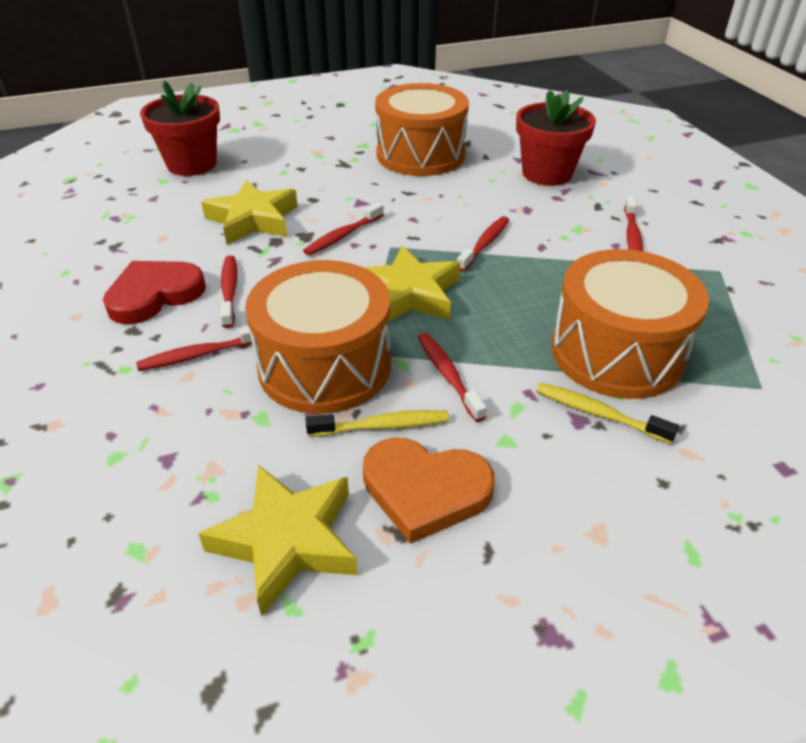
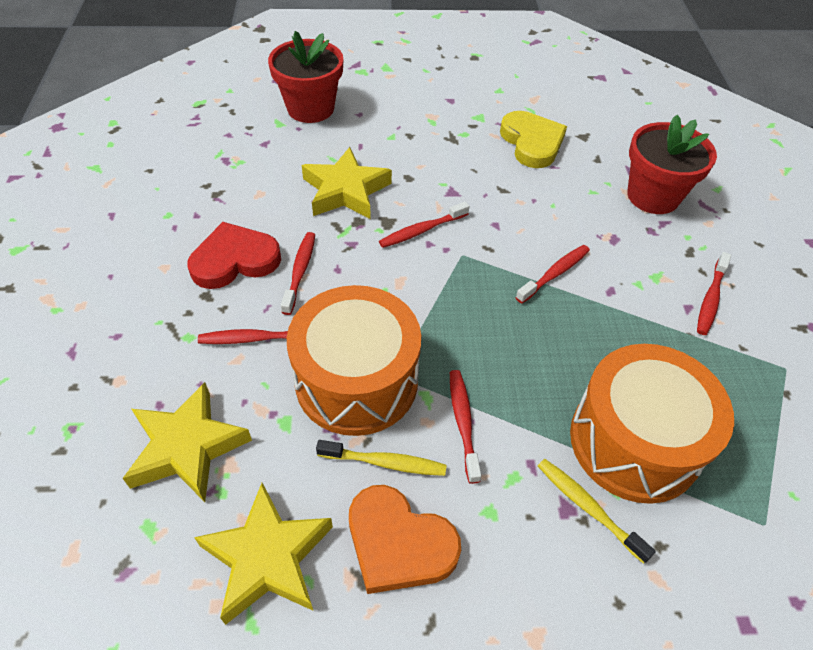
camera: 15 degrees right, 10 degrees up
yellow star [364,245,460,322] -> yellow star moved to [122,382,252,502]
orange drum [375,83,469,176] -> yellow heart [500,111,567,168]

